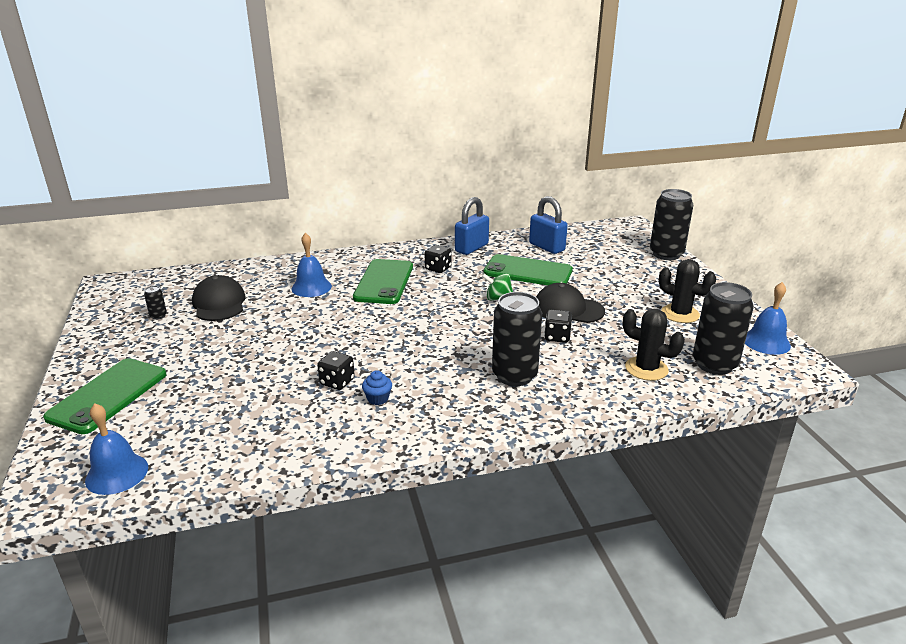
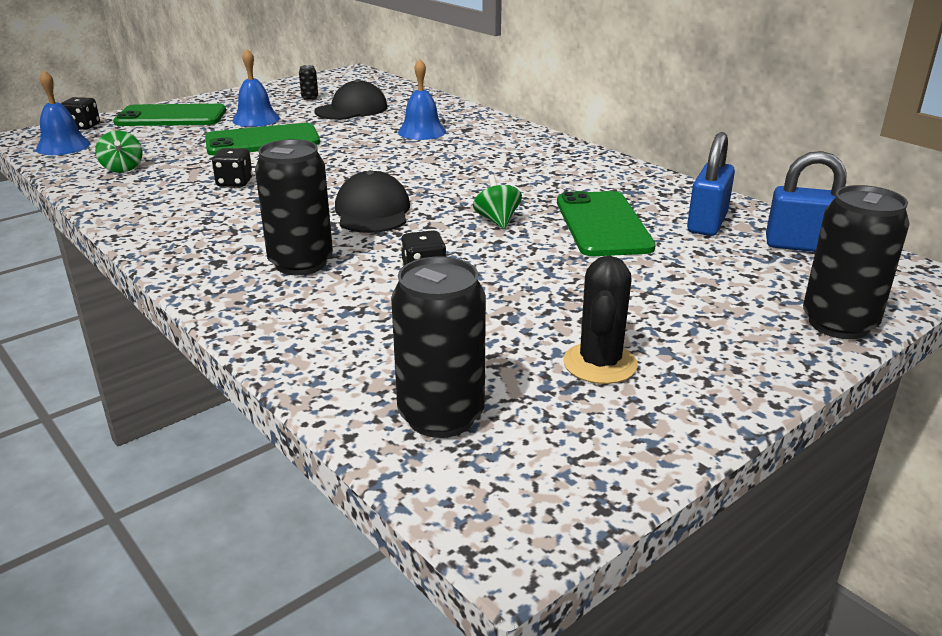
camera: 65 degrees right, 0 degrees up
green phone [353,259,413,304] -> green phone moved to [205,123,320,156]
blue cupcake [362,370,392,405] -> none
black dice [425,245,452,273] -> black dice moved to [61,97,100,130]
blue padlock [455,197,489,255] -> blue padlock moved to [766,151,846,252]
black cap [536,283,605,323] -> black cap moved to [335,170,410,233]
black cactus [623,309,685,381] -> none
blue bell [745,282,791,355] -> blue bell moved to [233,49,280,127]
none -> green spinning top [95,130,143,173]

